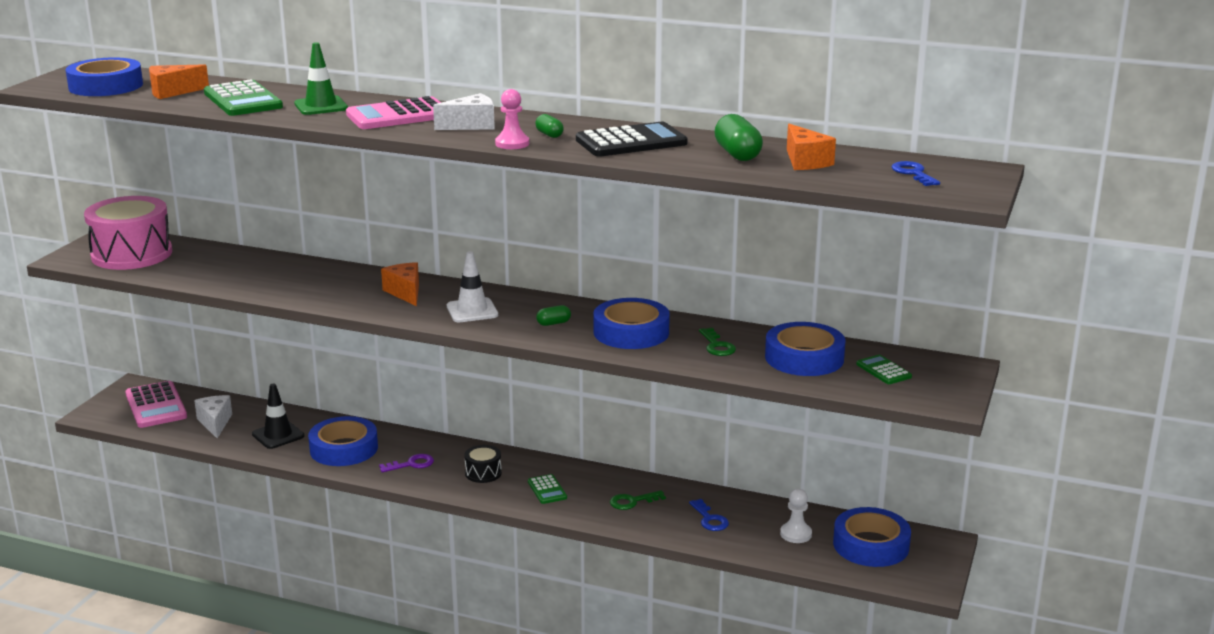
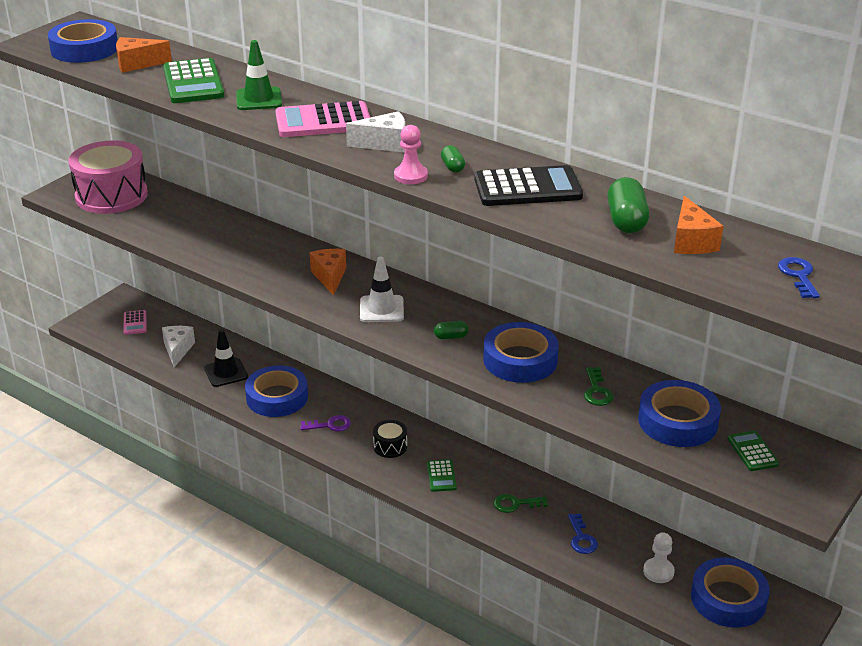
camera: 15 degrees right, 10 degrees up
pink calculator [125,381,187,428] -> pink calculator [123,310,147,335], size x0.52

